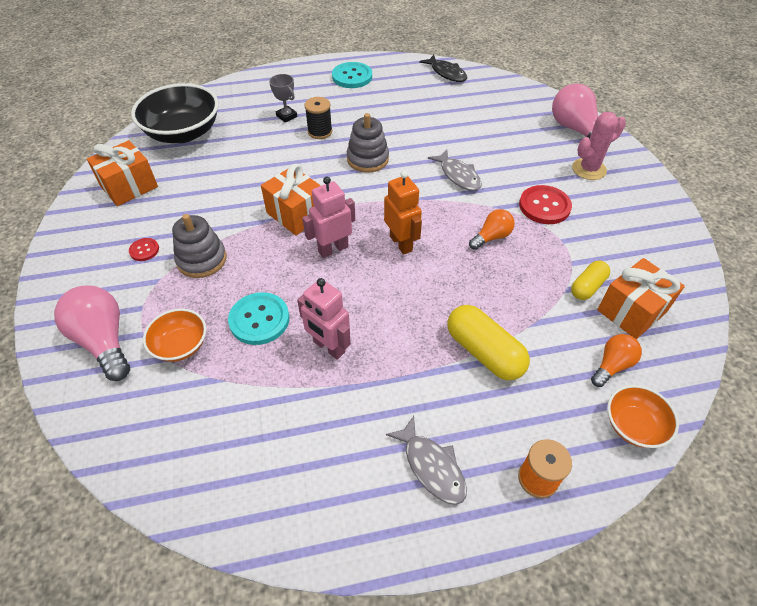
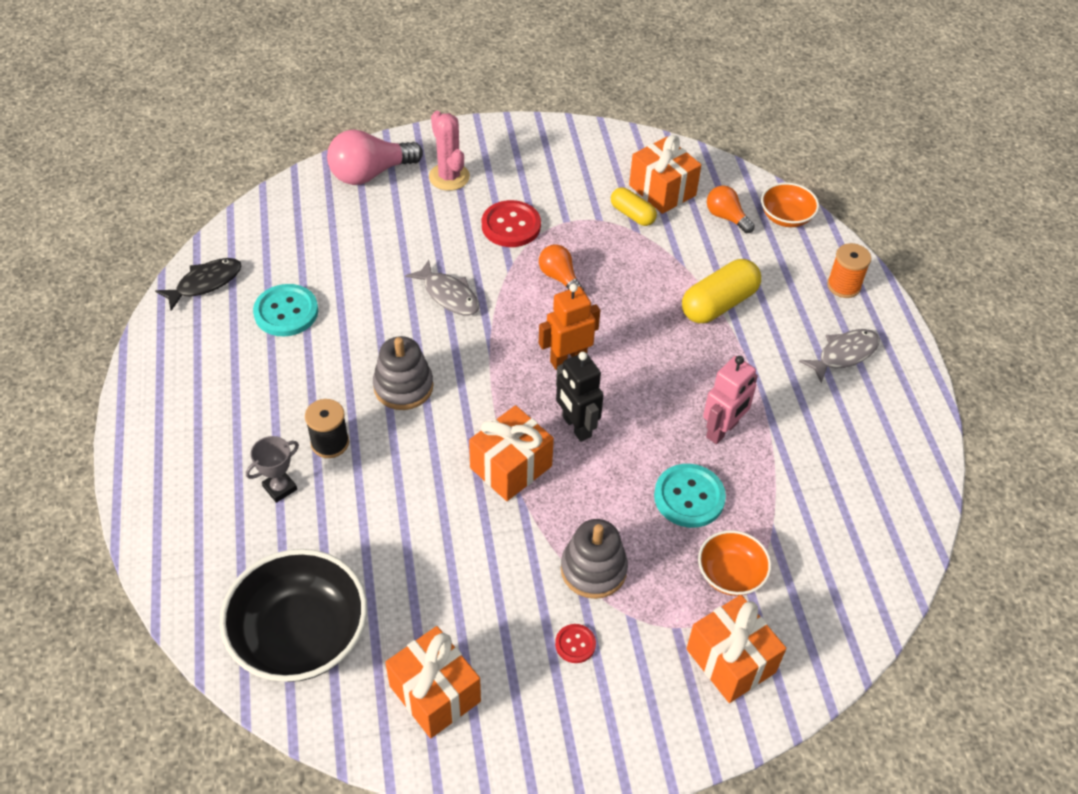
camera: 90 degrees left, 0 degrees up
pink light bulb [54,286,130,381] -> orange gift [686,595,786,703]
pink robot [302,177,355,258] -> black robot [556,352,604,442]
turquoise button [332,62,372,88] -> turquoise button moved to [253,284,318,336]
grey fish [428,150,482,191] -> grey fish turned 75 degrees clockwise [405,260,479,315]

